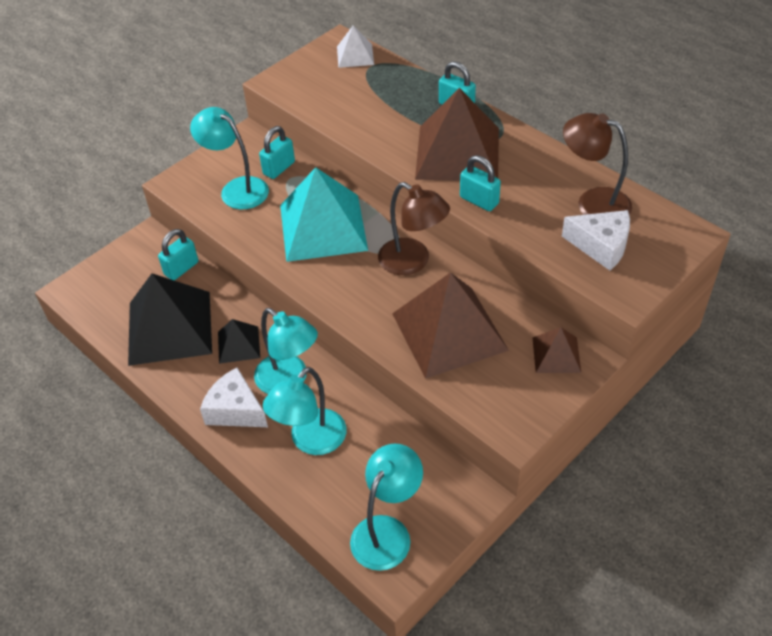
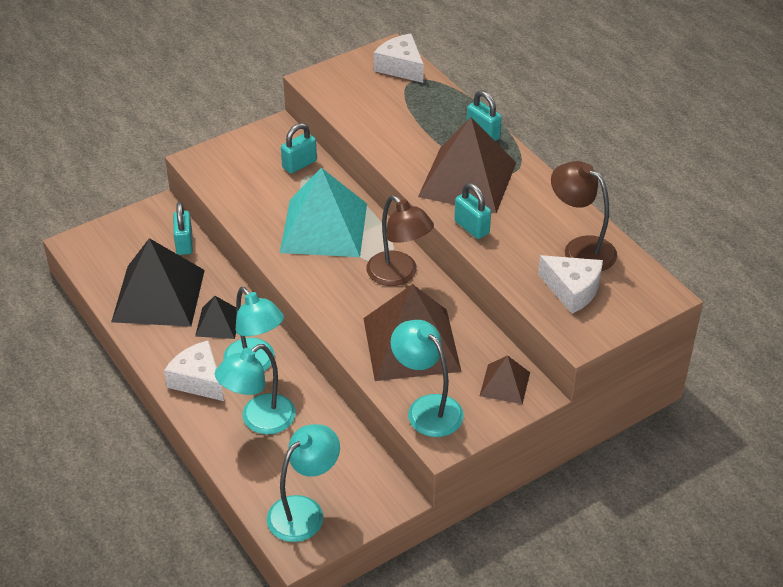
camera: 10 degrees right, 5 degrees down
turquoise padlock [158,229,198,280] -> turquoise padlock turned 60 degrees counterclockwise [173,202,193,255]
turquoise lamp [190,107,269,210] -> turquoise lamp moved to [390,320,464,437]
white pyramid [337,25,374,68] -> white cheese [374,34,424,83]

